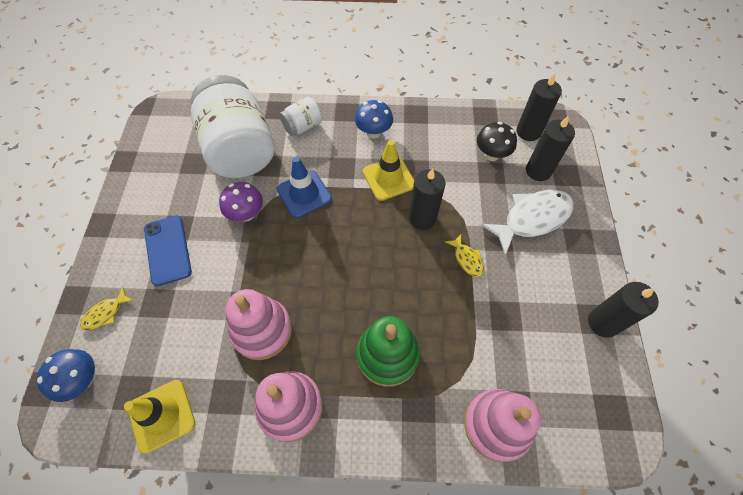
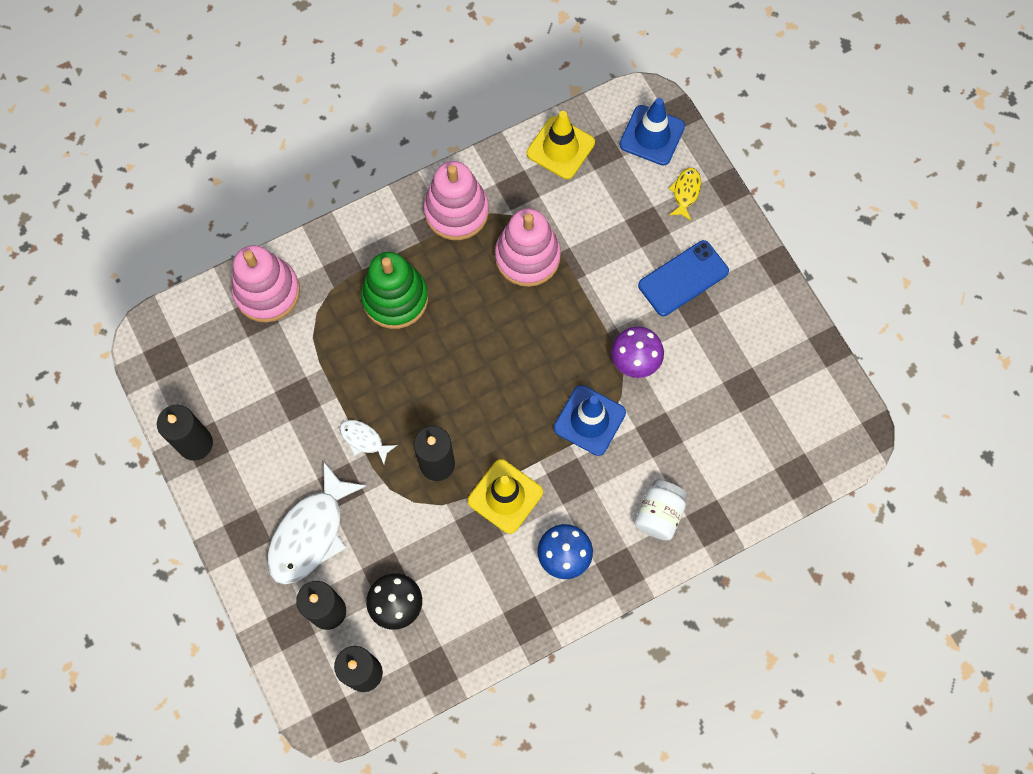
camera: 150 degrees right, 10 degrees up
blue mushroom [37,349,95,402] -> blue traffic cone [620,98,685,165]
blue phone [144,215,192,286] -> blue phone turned 75 degrees counterclockwise [638,240,729,316]
white jar [191,75,275,178] -> none
yellow fish [445,234,484,277] -> white fish [340,420,397,464]

